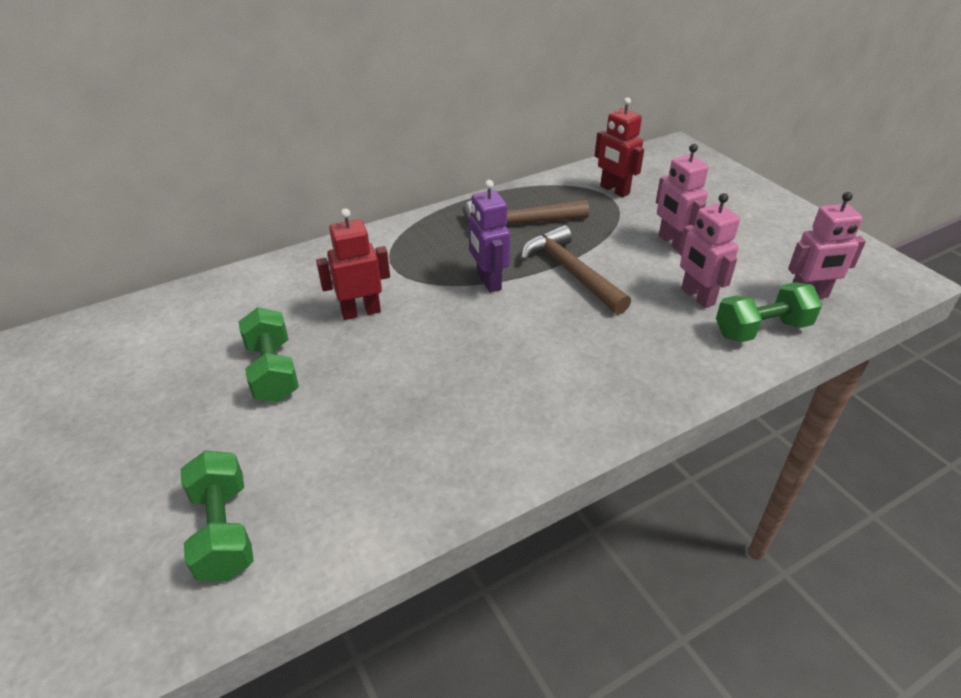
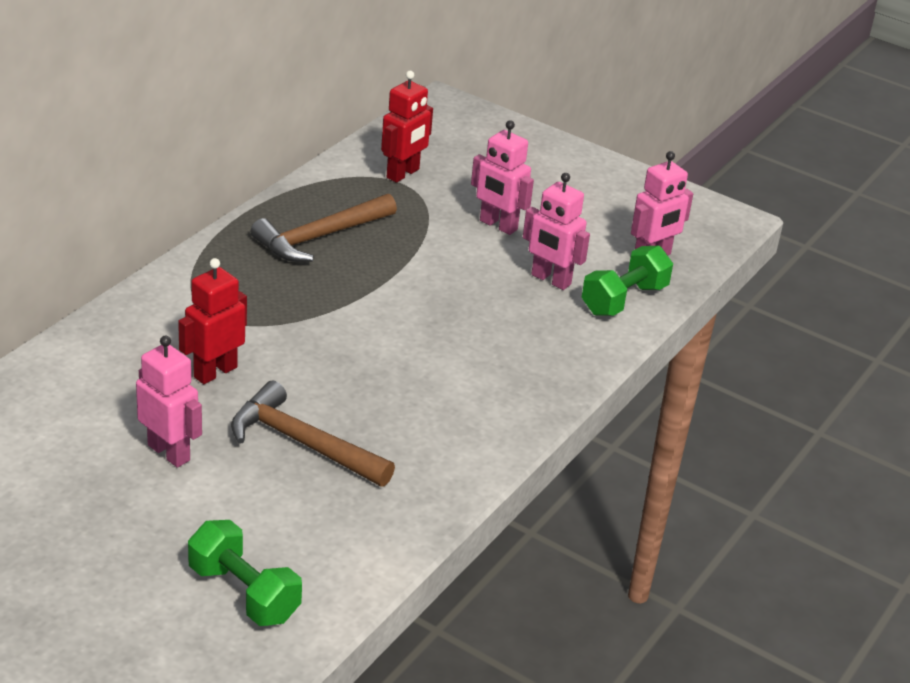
camera: 30 degrees left, 5 degrees down
green dumbbell [238,307,299,402] -> pink robot [136,335,202,468]
purple robot [469,180,510,293] -> none
brown hammer [521,225,631,315] -> brown hammer moved to [231,381,395,487]
red robot [595,97,644,197] -> red robot turned 75 degrees counterclockwise [381,71,433,183]

